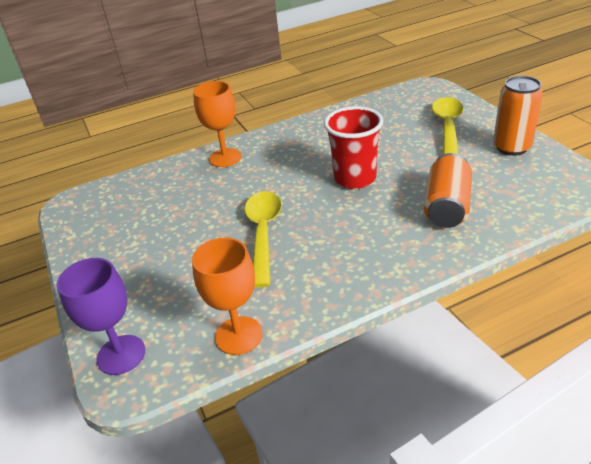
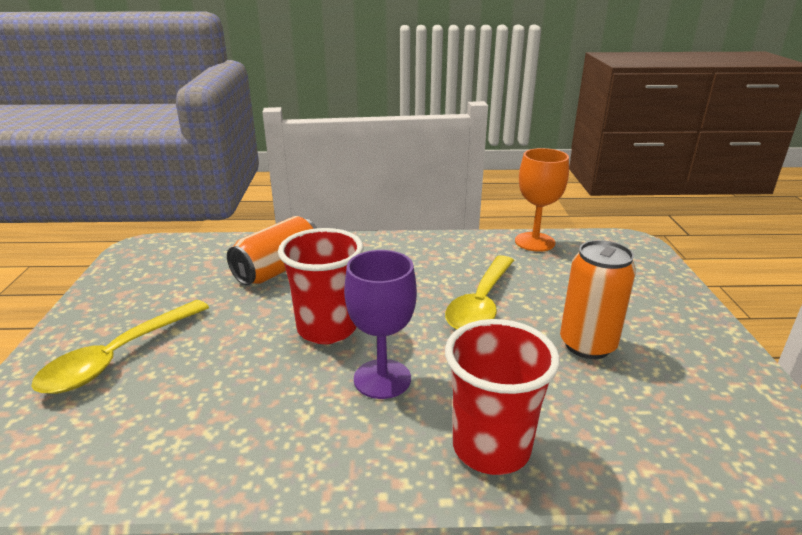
camera: 160 degrees left, 10 degrees down
purple goblet [57,258,145,375] -> purple goblet moved to [344,250,417,399]
orange goblet [193,81,242,167] -> red cup [445,319,560,475]
orange can [493,76,543,156] -> orange can moved to [560,240,636,359]

